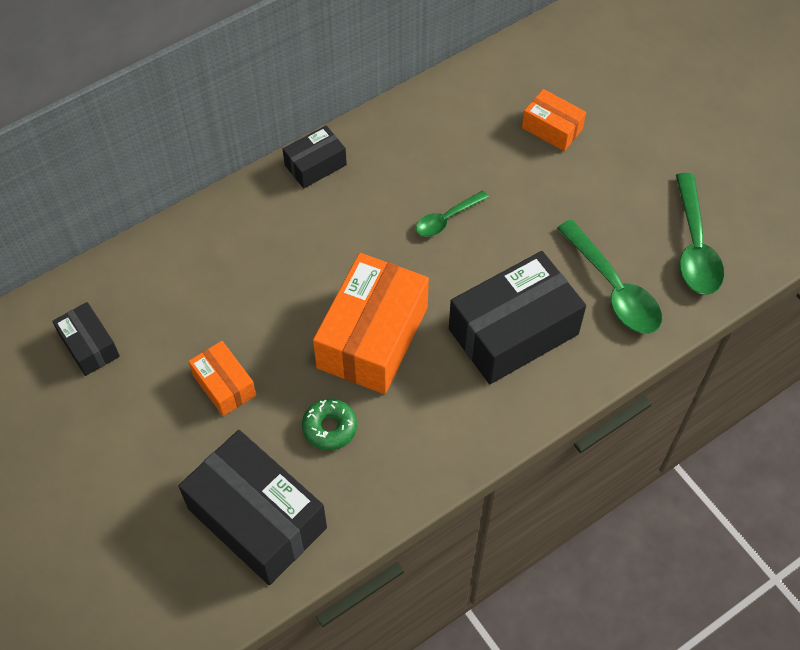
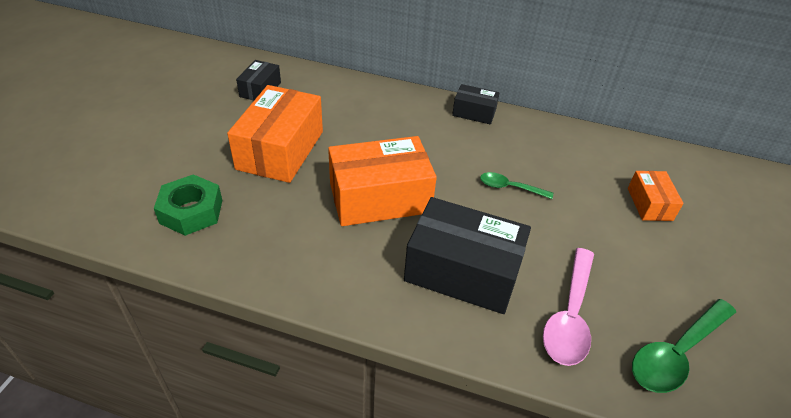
camera: 50 degrees right, 15 degrees down
black box [178,430,327,585] -> green nut [154,174,222,236]
orange box [188,341,256,416] -> orange box [227,85,323,183], size x1.93
green donut [302,398,357,450] -> none
green spoon [557,220,662,334] -> pink spoon [543,248,594,366]

